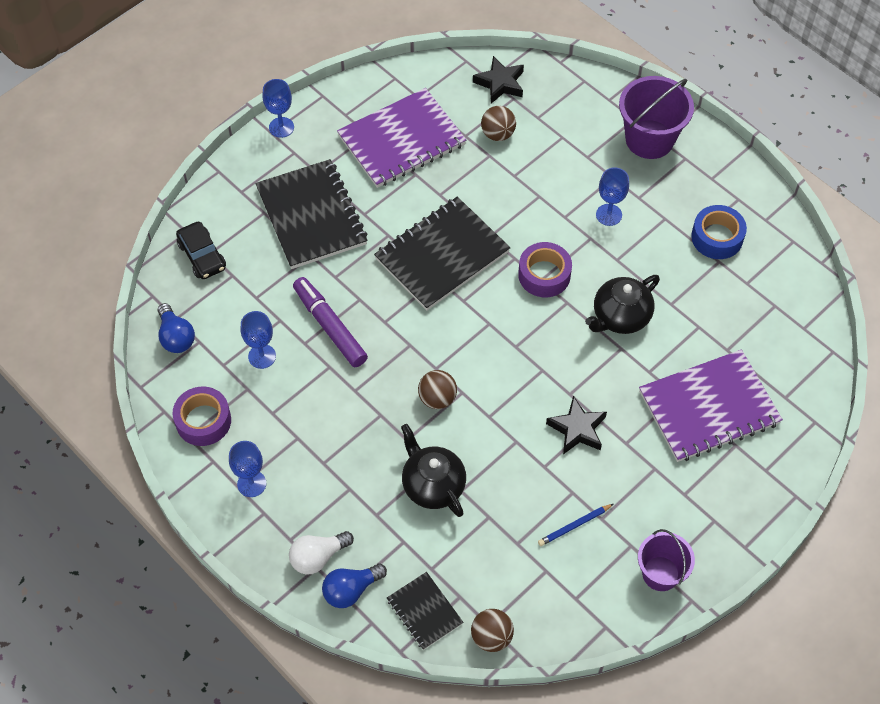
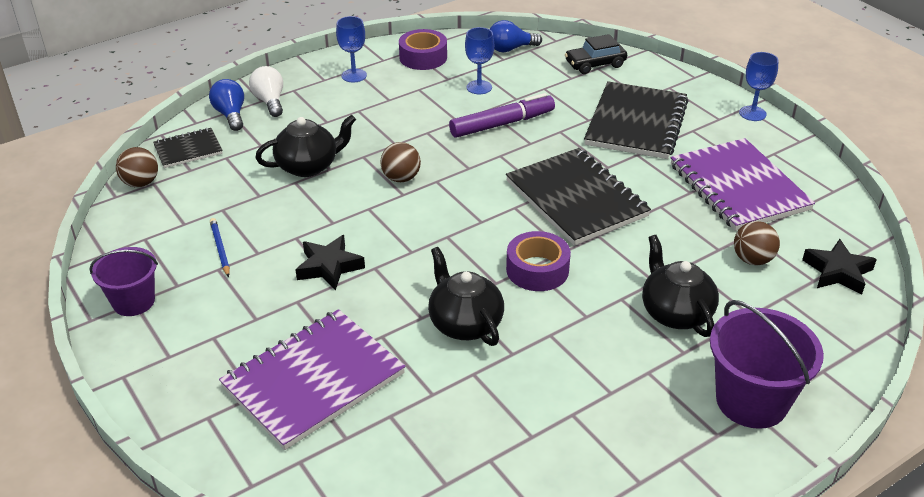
camera: 100 degrees right, 20 degrees down
black notebook [255,159,368,269] -> black notebook turned 60 degrees counterclockwise [584,81,689,159]
blue goblet [596,167,629,226] -> none
purple notebook [639,349,783,462] -> purple notebook turned 60 degrees clockwise [219,309,406,450]
blue tape [691,205,747,259] -> none
none -> black teapot [642,235,719,337]

